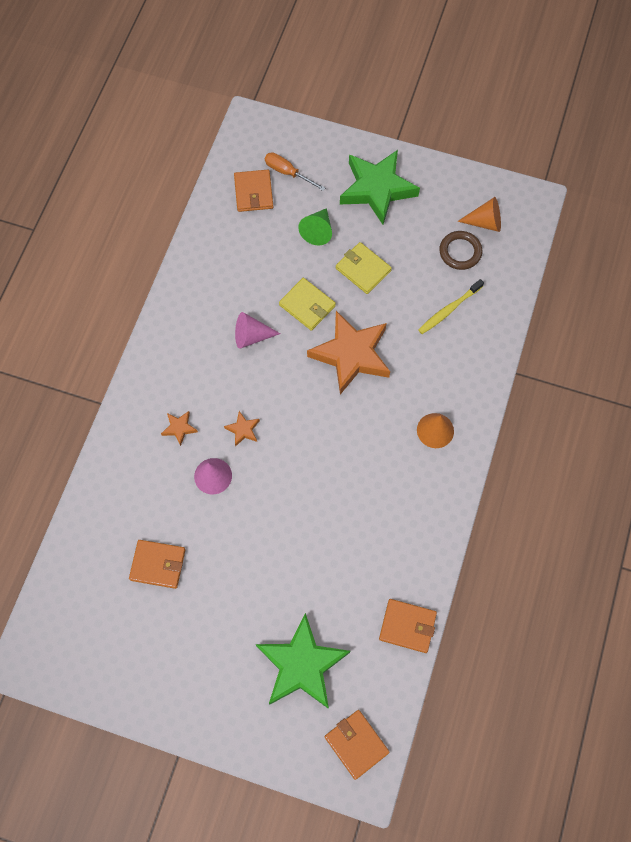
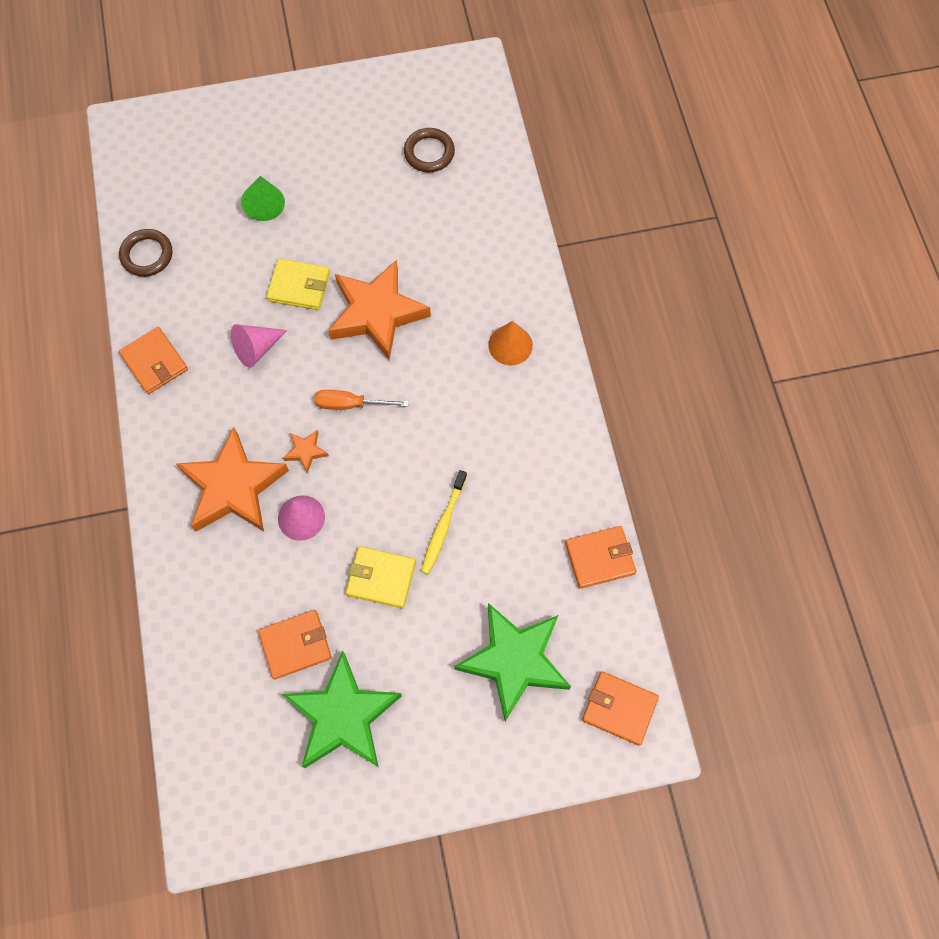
camera: 30 degrees left, 0 degrees up
orange star [161,411,198,446] -> orange star [176,427,289,532], size x2.42
orange wallet [234,170,273,212] -> orange wallet moved to [119,327,188,394]
orange screwdriver [265,152,325,191] -> orange screwdriver moved to [315,390,409,410]
yellow wallet [336,242,392,294] -> yellow wallet moved to [346,546,416,608]
green star [340,150,420,224] -> green star moved to [283,651,402,768]
yellow toothbrush [418,279,484,334] -> yellow toothbrush moved to [421,470,467,575]
orange cone [457,197,501,232] -> none
none -> brown ring [119,229,172,277]

